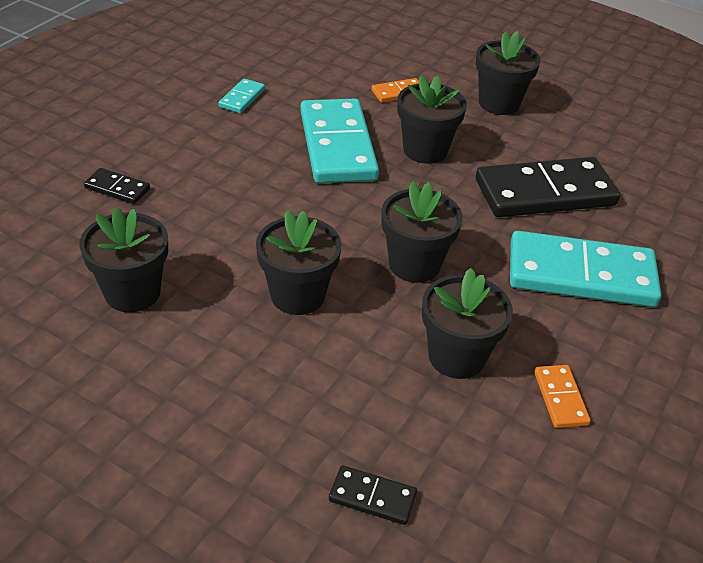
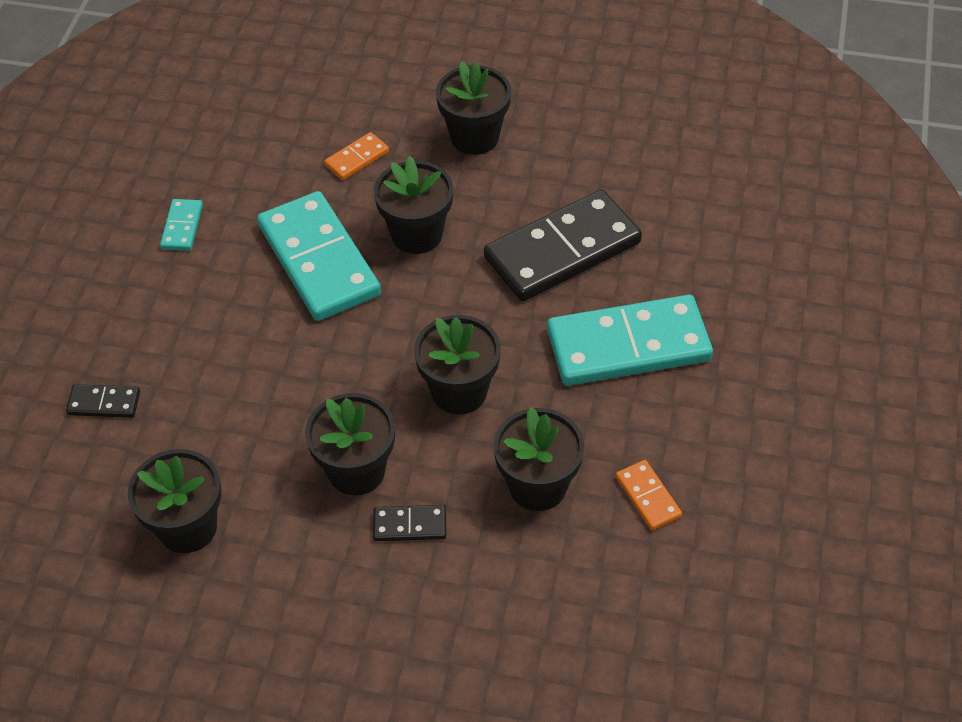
camera: 15 degrees left, 10 degrees up
black domino [329,465,417,525] -> black domino moved to [373,505,446,541]

